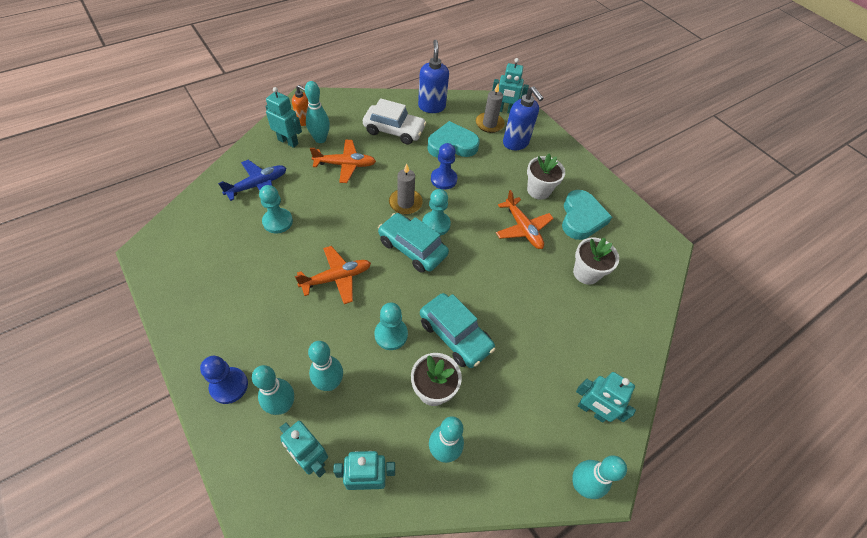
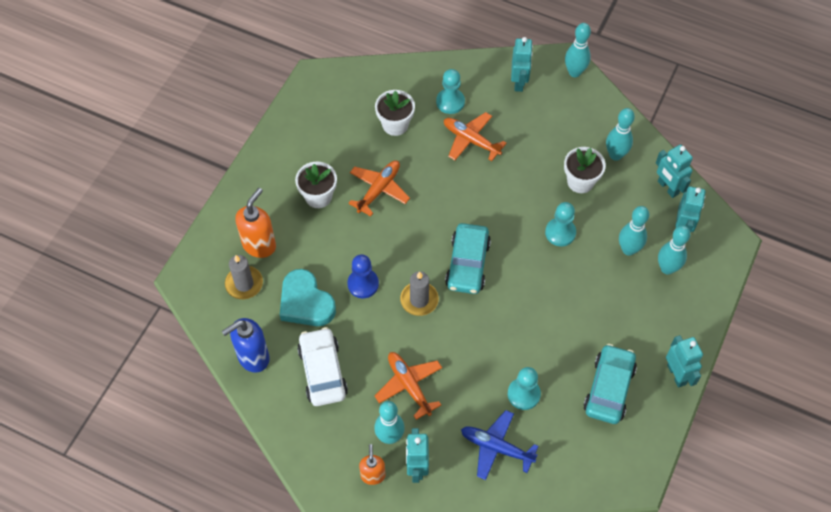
camera: 115 degrees left, 5 degrees up
blue pawn [200,356,248,404] -> none
orange plane [295,246,371,304] -> orange plane moved to [444,112,507,161]
turquoise car [420,293,496,368] -> turquoise car moved to [584,344,637,424]
turquoise pawn [422,189,451,236] -> turquoise pawn moved to [436,69,465,114]
turquoise robot [492,58,529,113] -> turquoise robot moved to [666,335,703,388]
blue soap dispenser [503,86,544,150] -> orange soap dispenser [235,188,276,258]
turquoise heart [562,190,612,240] -> none

